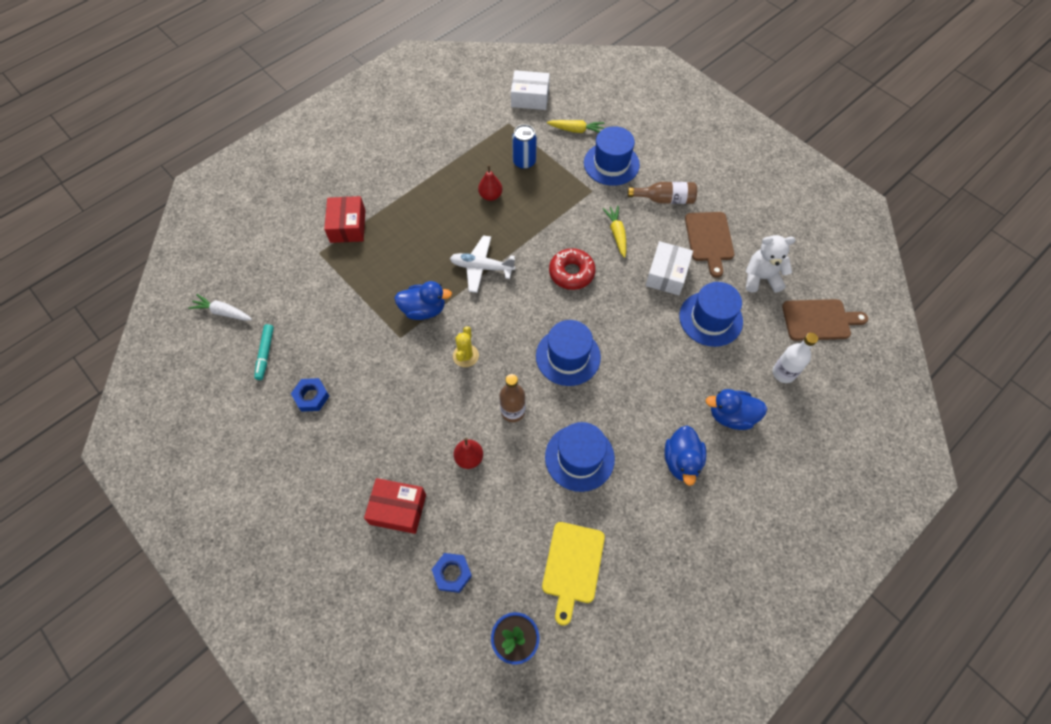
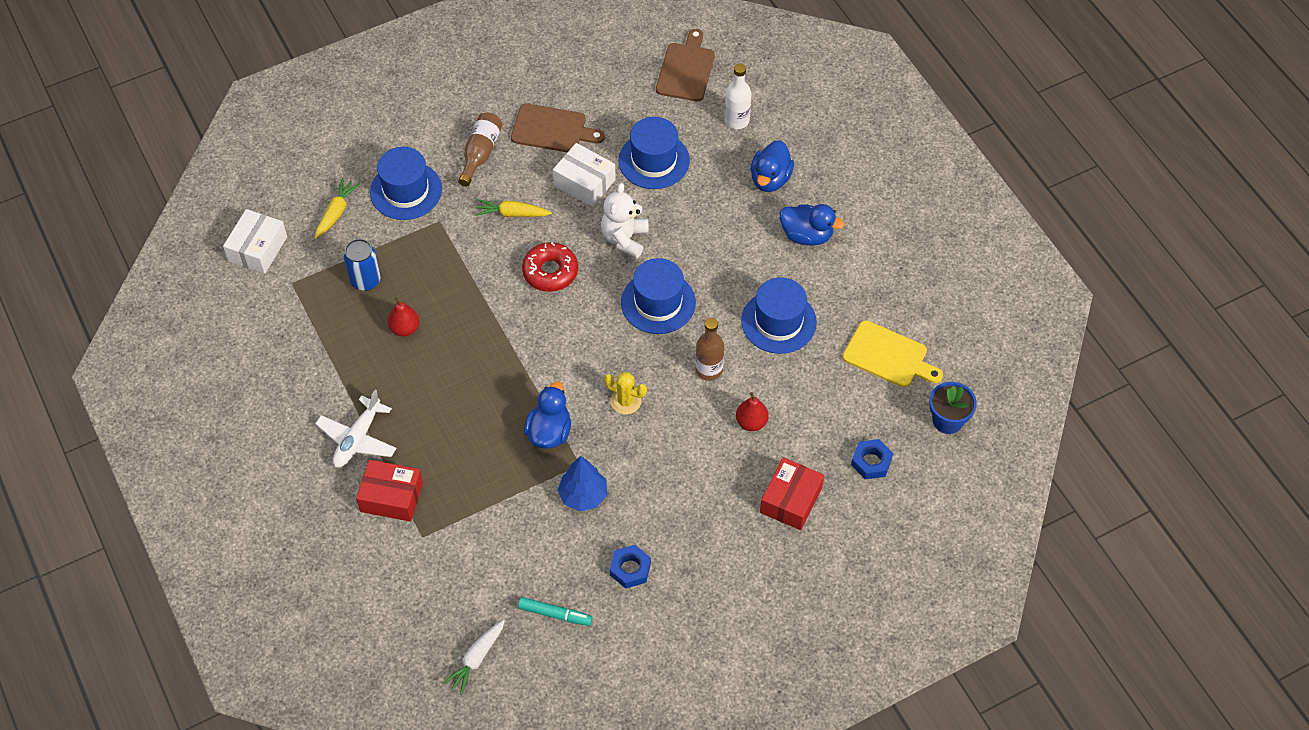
camera: 75 degrees left, 5 degrees down
white plane [450,235,515,293] -> white plane moved to [316,390,397,467]
white teddy bear [746,235,795,293] -> white teddy bear moved to [601,183,648,258]
none -> blue tree [558,456,607,511]

